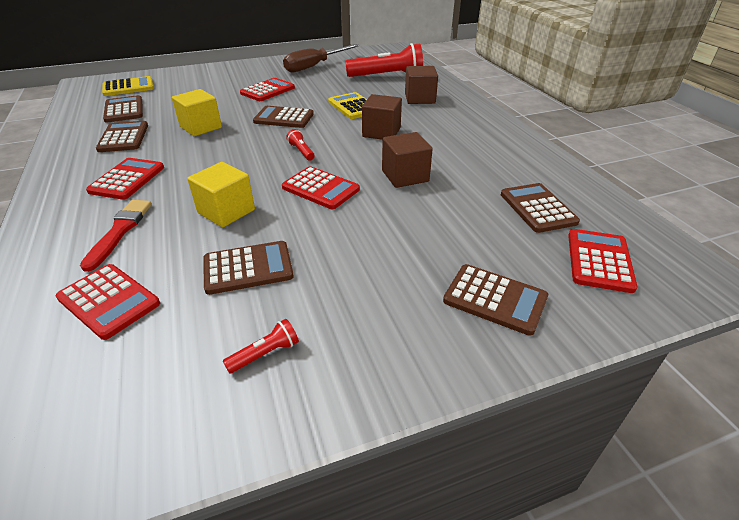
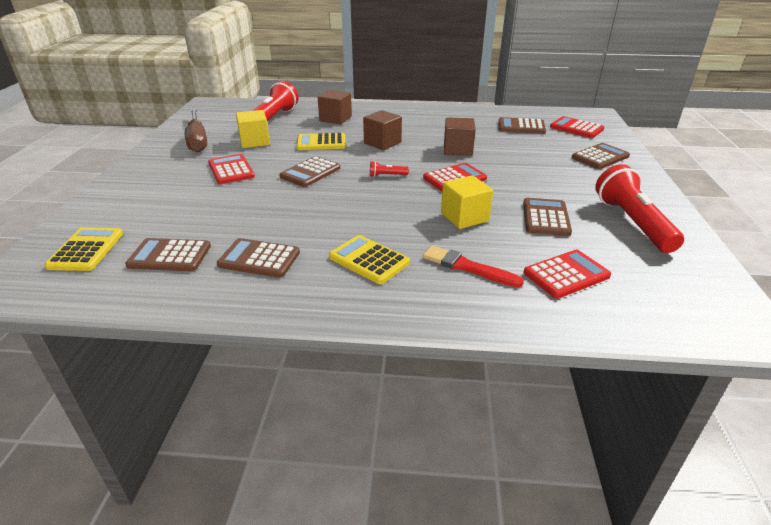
camera: 65 degrees left, 5 degrees down
red calculator [86,158,164,200] -> yellow calculator [329,235,410,284]
yellow cube [172,89,222,136] -> yellow cube moved to [236,110,270,148]
red flashlight [223,319,299,374] -> red flashlight [595,164,684,253], size x2.40

